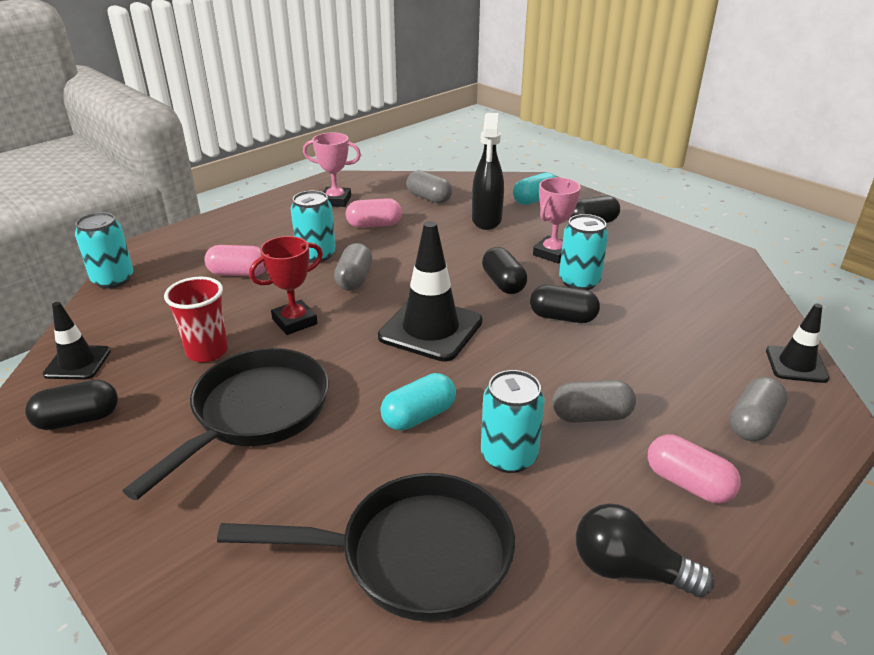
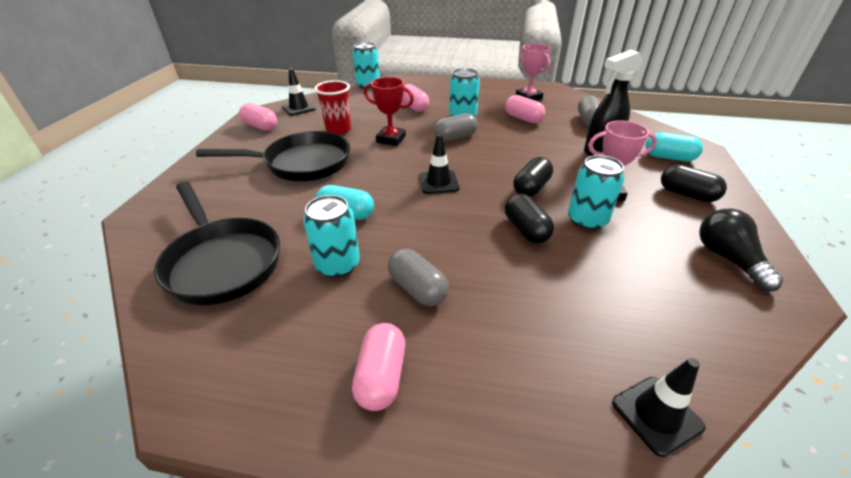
camera: 55 degrees right, 5 degrees up
black capsule [25,380,118,430] -> pink capsule [239,103,277,131]
black traffic cone [378,221,482,362] -> black traffic cone [419,134,460,194], size x0.57
black light bulb [576,503,714,597] -> black light bulb moved to [699,208,783,292]
grey capsule [730,377,788,441] -> none

